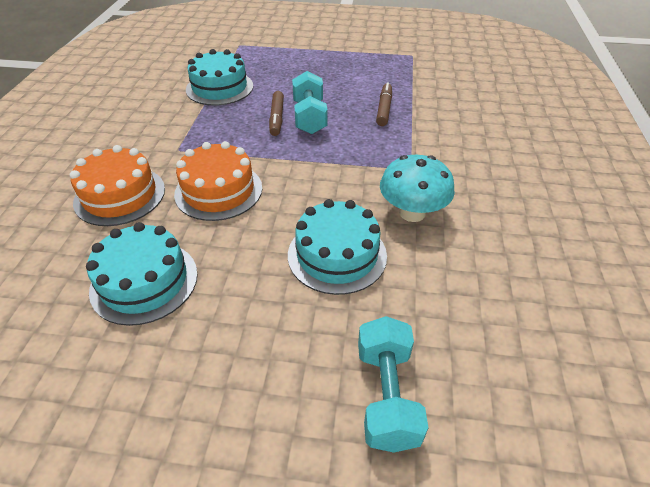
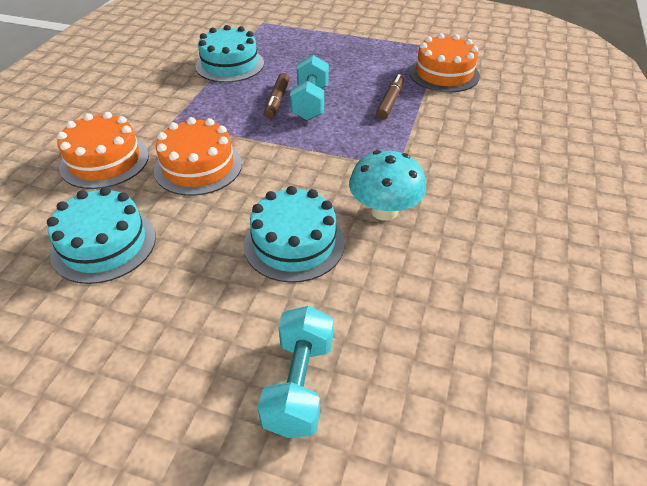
camera: 10 degrees right, 0 degrees up
none -> orange cake [409,33,480,92]

